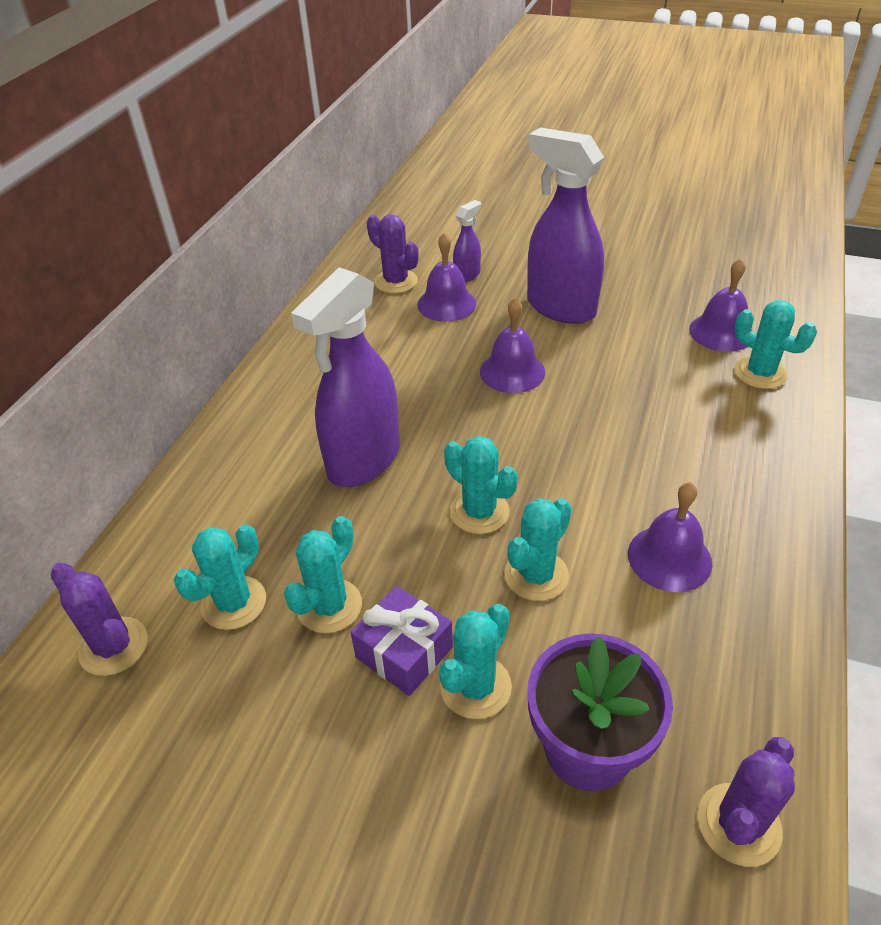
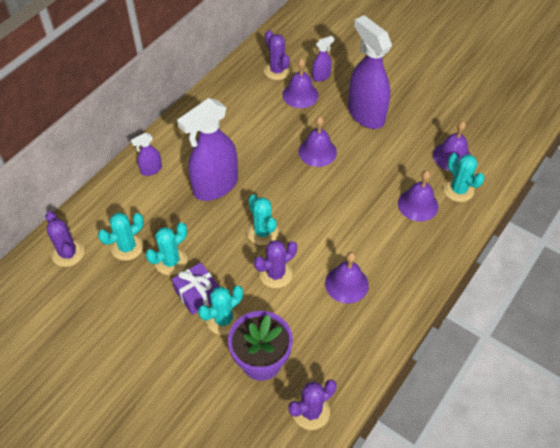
camera: 15 degrees right, 10 degrees up
turquoise cactus [504,498,572,601] -> purple cactus [254,240,297,288]
none -> purple spray bottle [131,133,162,176]
none -> purple bell [398,170,438,221]

